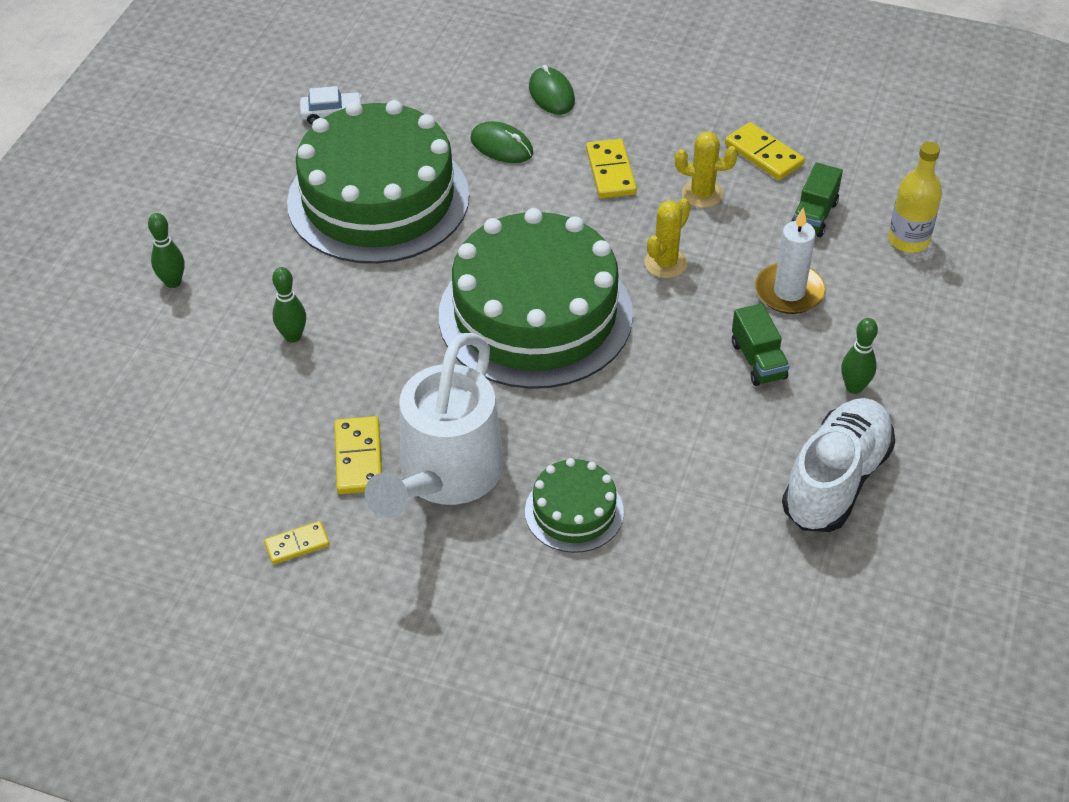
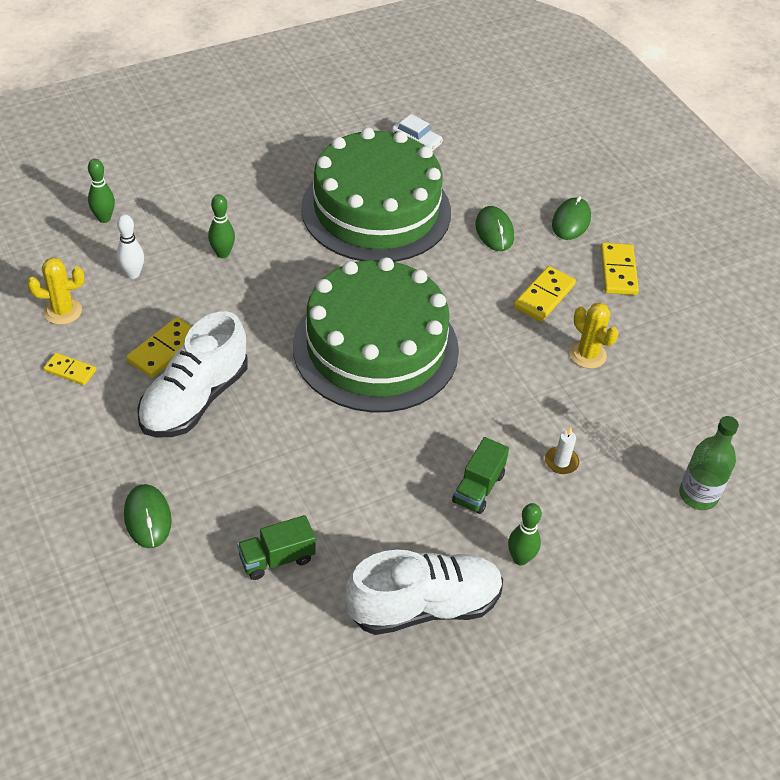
camera: 40 degrees right, 0 degrees up
green bowling pin [148,213,185,288] -> green bowling pin moved to [88,159,115,223]
white watering can [364,333,504,518] -> white shoe [137,311,248,438]
green cake [525,458,624,553] -> none
yellow cactus [644,198,690,278] -> yellow cactus moved to [27,257,84,325]
yellow domino [725,122,805,180] -> yellow domino moved to [600,243,639,295]
white candle [755,208,826,314] -> white candle [545,427,579,474], size x0.54
green truck [791,162,843,237] -> green truck moved to [237,515,316,580]
yellow bottle [888,142,942,253] -> green bottle [679,416,739,510]
none -> white bowling pin [116,214,144,279]
none -> green mouse [124,484,172,548]

